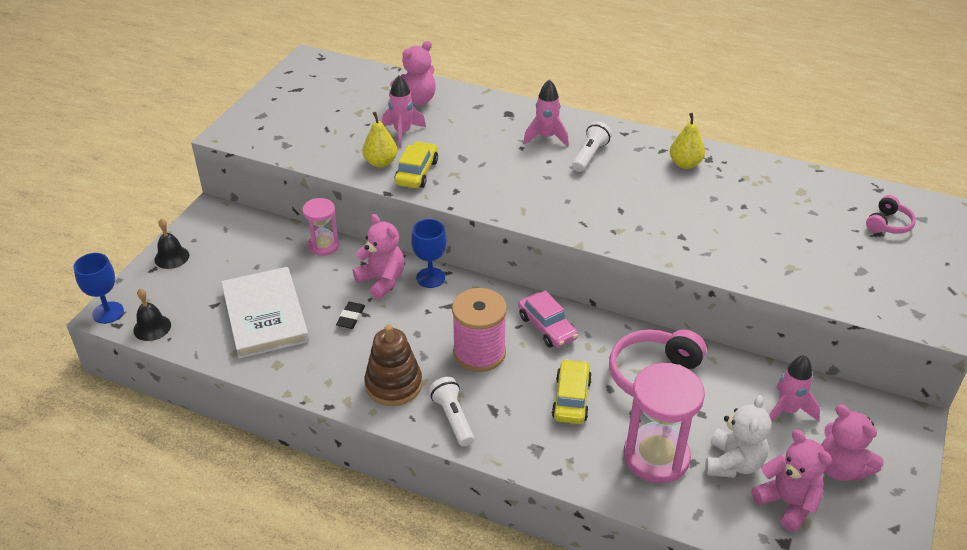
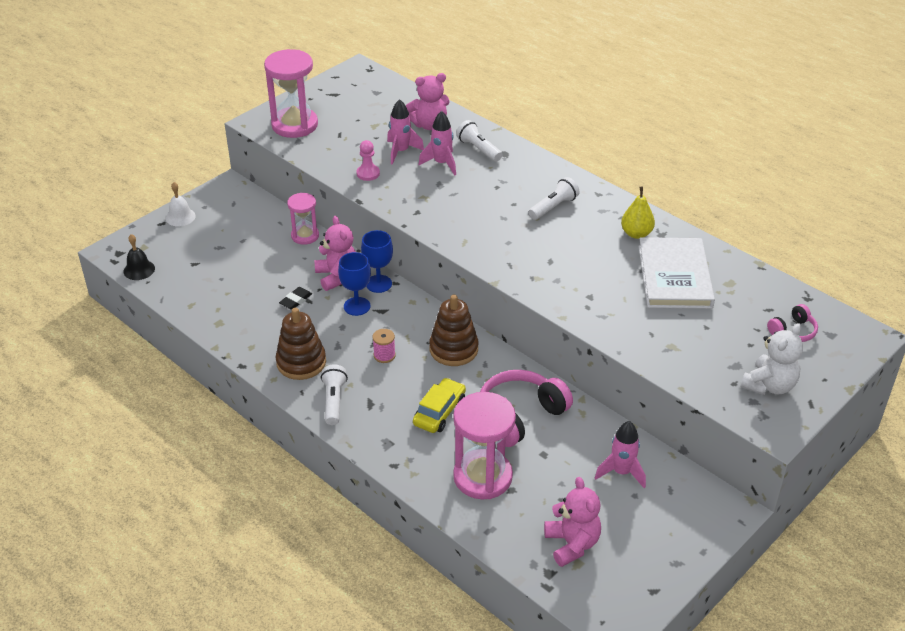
camera: 20 degrees right, 0 degrees up
blue goblet [74,253,124,324] -> blue goblet moved to [338,252,371,316]
black bell [154,219,189,269] -> white bell [166,182,196,226]
white book [221,267,309,359] -> white book moved to [638,237,715,309]
yellow pear [362,112,397,167] -> pink pawn [356,140,380,181]
yellow car [395,141,438,188] -> none
pink spool [452,288,507,372] -> pink spool [373,329,396,363], size x0.47
pink car [518,291,578,348] -> brown stacking toy [429,295,478,366]
pink rocket [523,79,569,147] -> pink rocket moved to [418,111,456,176]
white teddy bear [705,395,771,478] -> white teddy bear moved to [741,323,803,395]
pink teddy bear [821,404,884,481] -> none
none -> pink hourglass [264,49,318,138]
none -> white flashlight [456,120,502,162]

